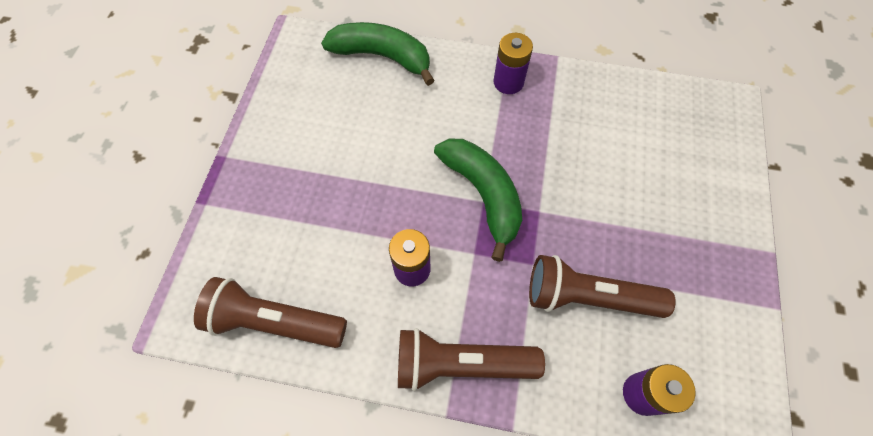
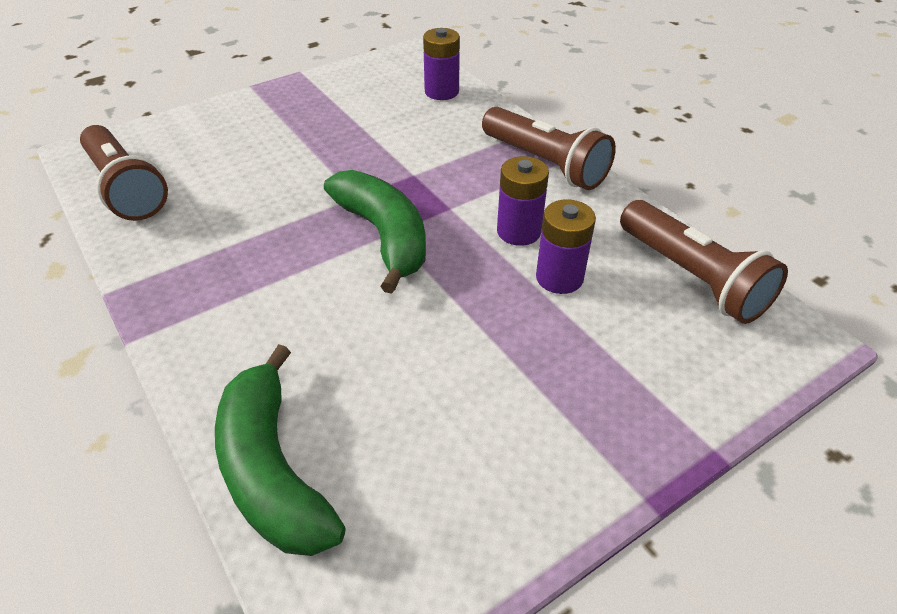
camera: 135 degrees left, 20 degrees down
green banana [434,139,522,262] -> green banana turned 135 degrees clockwise [324,170,426,294]
purple battery [493,33,533,94] -> purple battery moved to [536,200,596,294]
brown flashlight [529,255,676,318] -> brown flashlight moved to [80,125,168,221]

